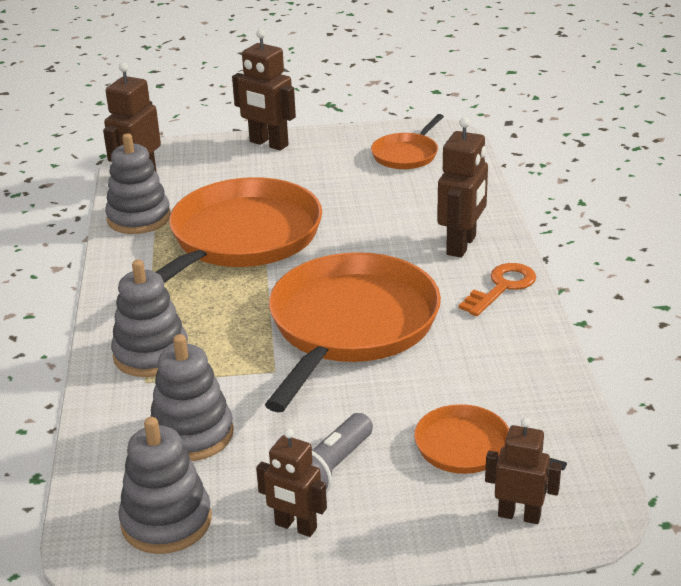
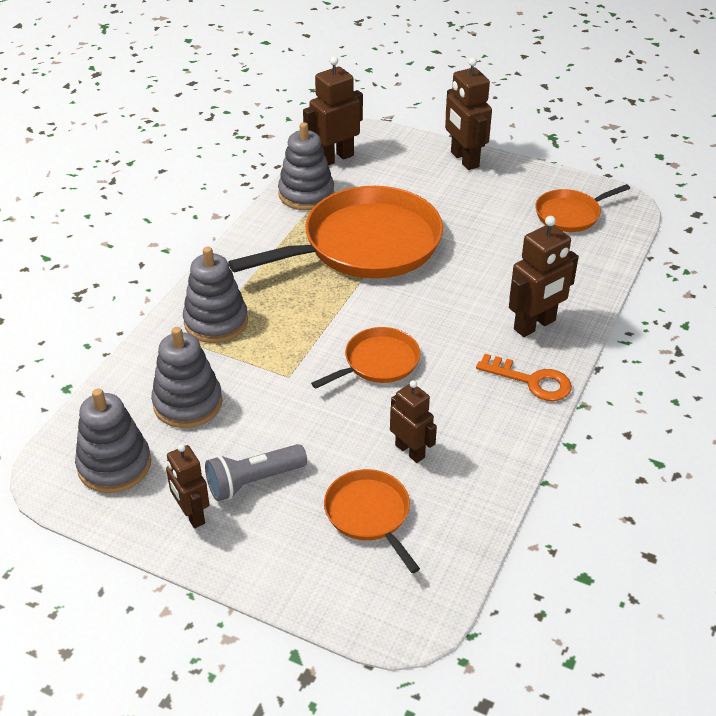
camera: 30 degrees right, 10 degrees up
orange pan [265,252,441,412] -> orange pan [311,327,420,389], size x0.49
orange key [459,263,536,316] -> orange key turned 45 degrees clockwise [476,354,572,401]
brown robot [485,418,562,524] -> brown robot moved to [390,380,437,463]

